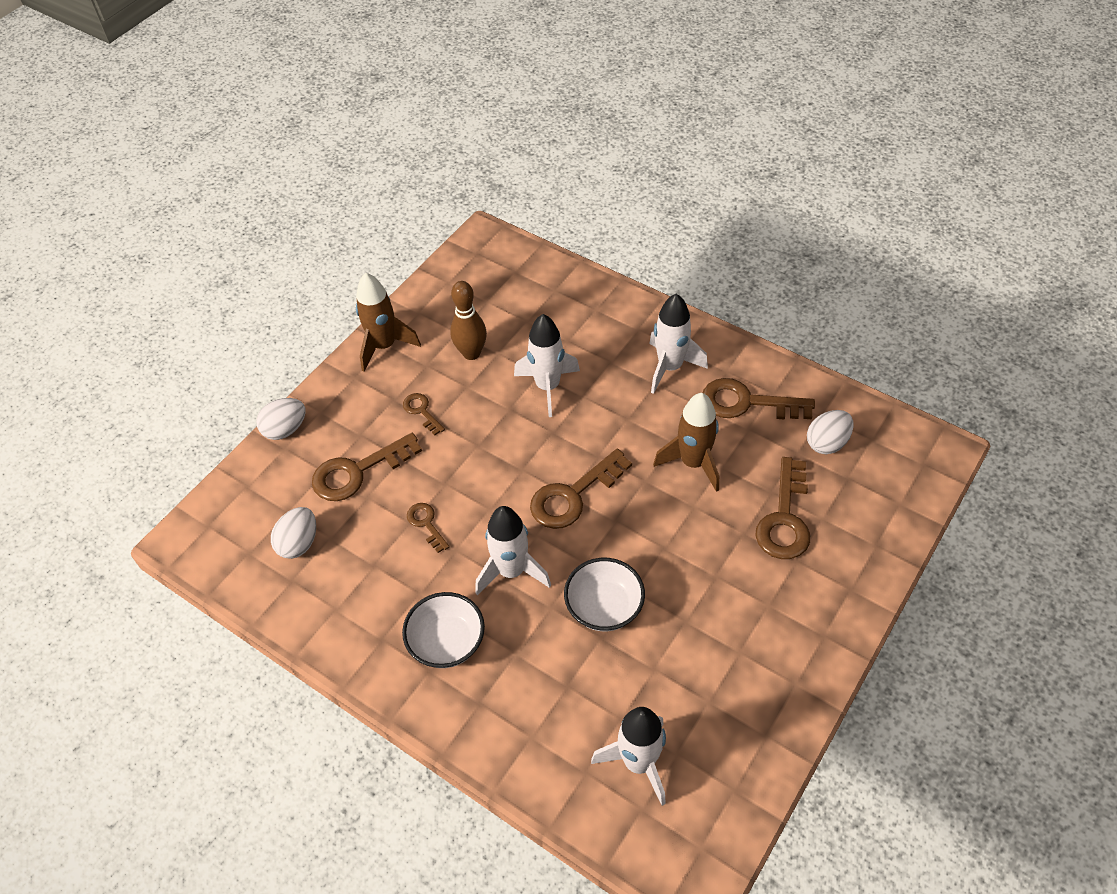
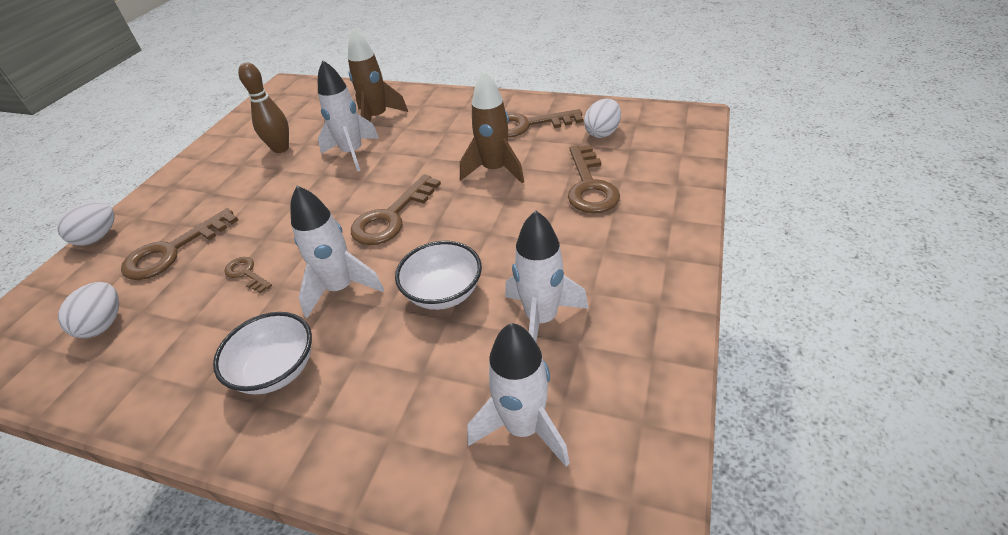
camera: 15 degrees left, 10 degrees down
brown rocket [356,273,421,372] -> brown rocket moved to [348,28,408,121]
brown key [403,393,445,435] -> none
white rocket [649,294,708,394] -> white rocket moved to [505,210,588,342]

